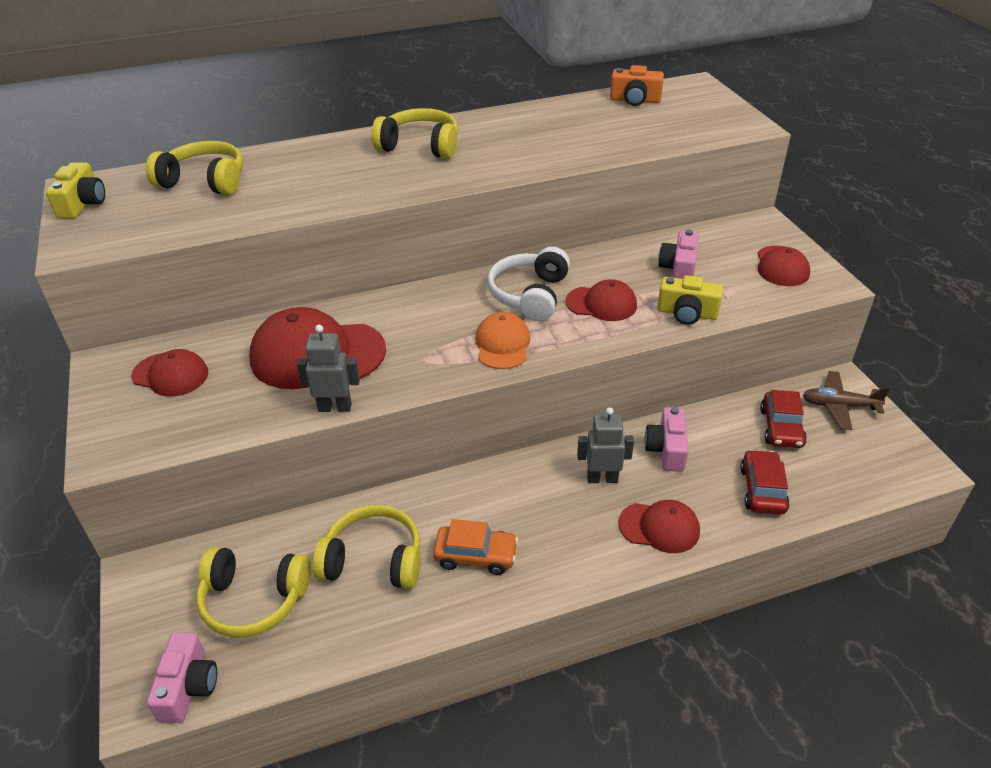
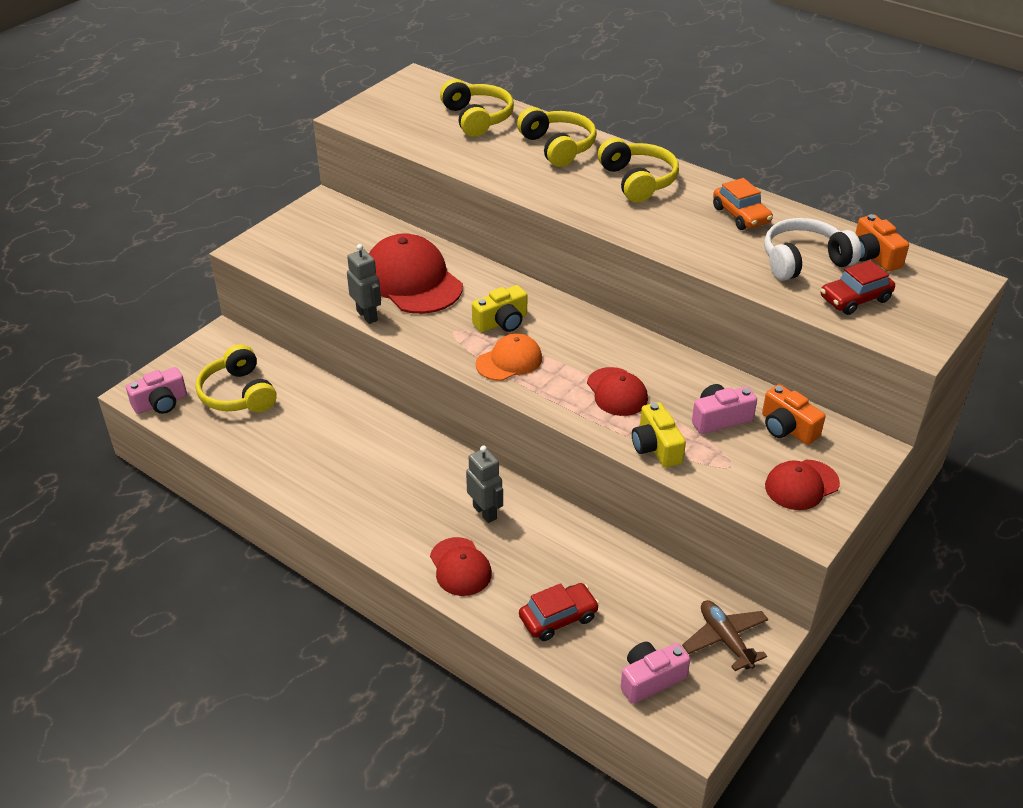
camera: 55 degrees right, 0 degrees up
yellow camera [46,162,105,219] -> yellow camera moved to [472,285,527,332]
red cap [131,349,209,397] -> none
yellow headphones [312,505,421,589] -> yellow headphones moved to [517,107,597,167]
orange car [433,519,518,575] -> orange car moved to [713,178,773,230]
white headphones [487,247,570,321] -> white headphones moved to [764,218,861,281]
pink camera [645,407,689,472] -> pink camera moved to [620,642,690,704]
red car [760,390,807,448] -> red car moved to [820,260,895,315]
none -> orange camera [762,384,825,445]

